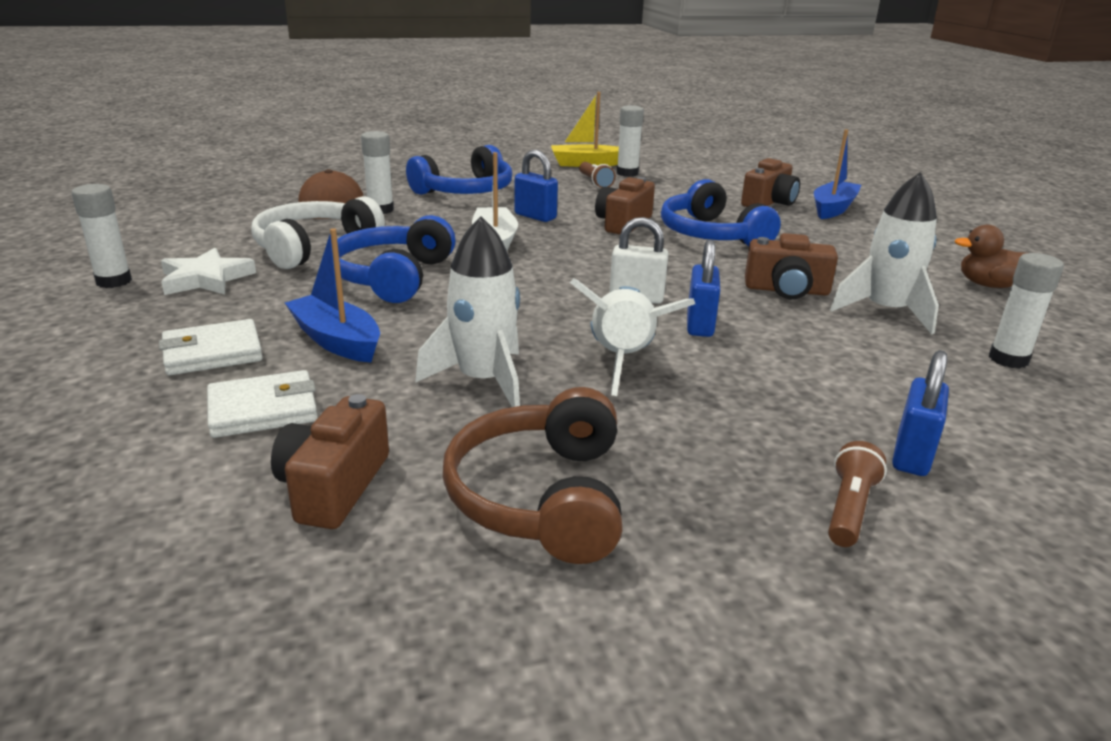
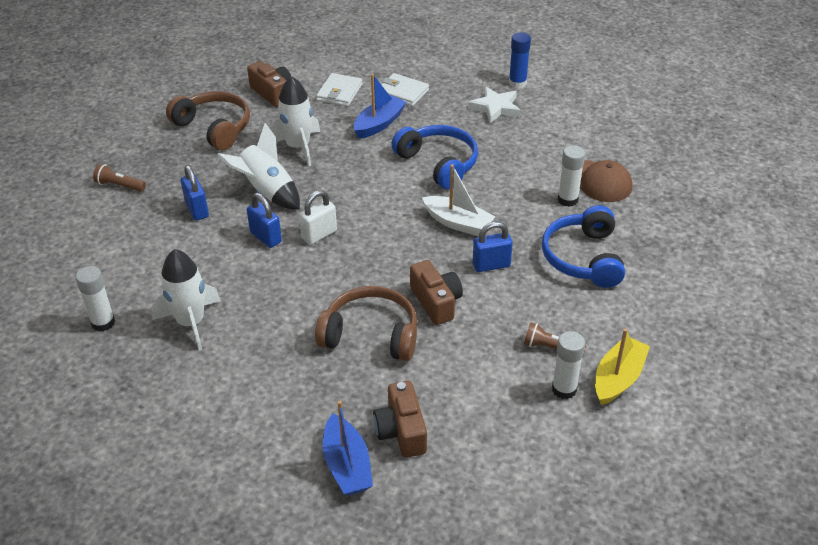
camera: 130 degrees right, 15 degrees up
white glue stick [71,184,132,288] -> blue glue stick [509,32,531,88]
white wallet [159,319,263,375] -> white wallet turned 75 degrees counterclockwise [381,73,429,106]
white headphones [251,196,385,269] -> none
blue boat [285,228,380,363] -> blue boat turned 45 degrees counterclockwise [354,74,407,139]
blue headphones [661,179,781,246] -> brown headphones [315,286,417,361]
brown camera [745,233,838,299] -> none
brown flashlight [828,441,887,547] -> brown flashlight turned 135 degrees clockwise [93,164,146,192]
blue padlock [892,350,949,476] -> blue padlock moved to [181,165,209,221]
brown duck [955,225,1027,288] -> none

